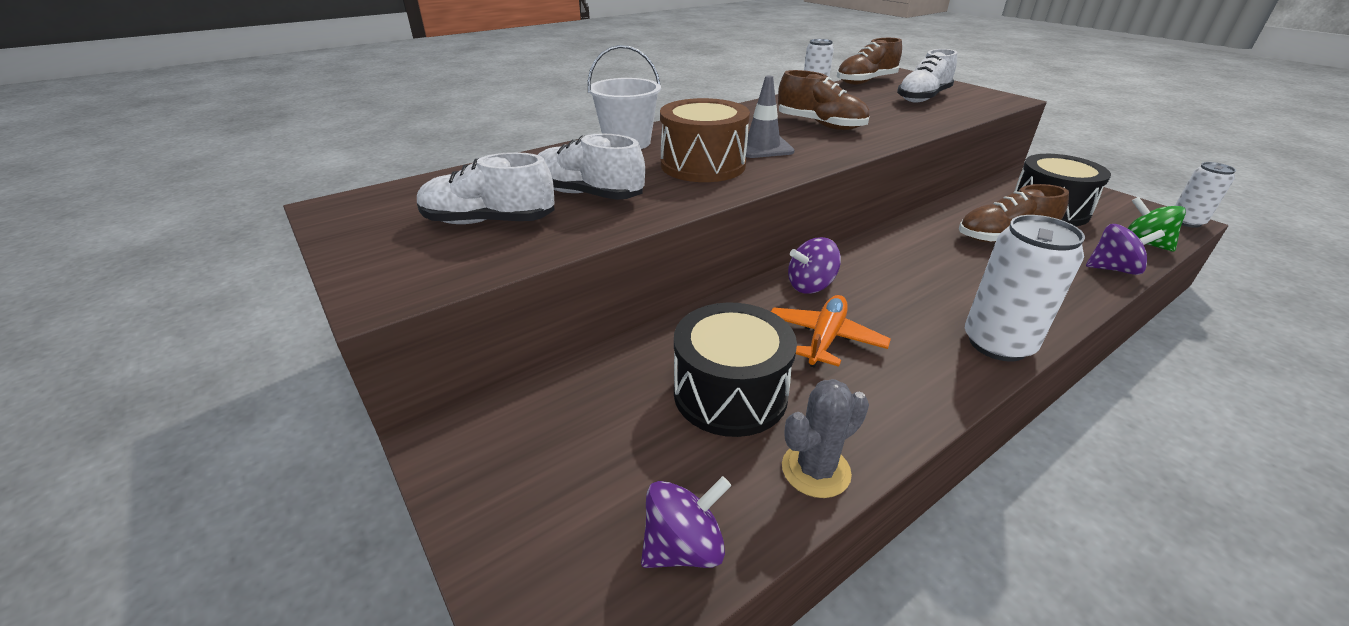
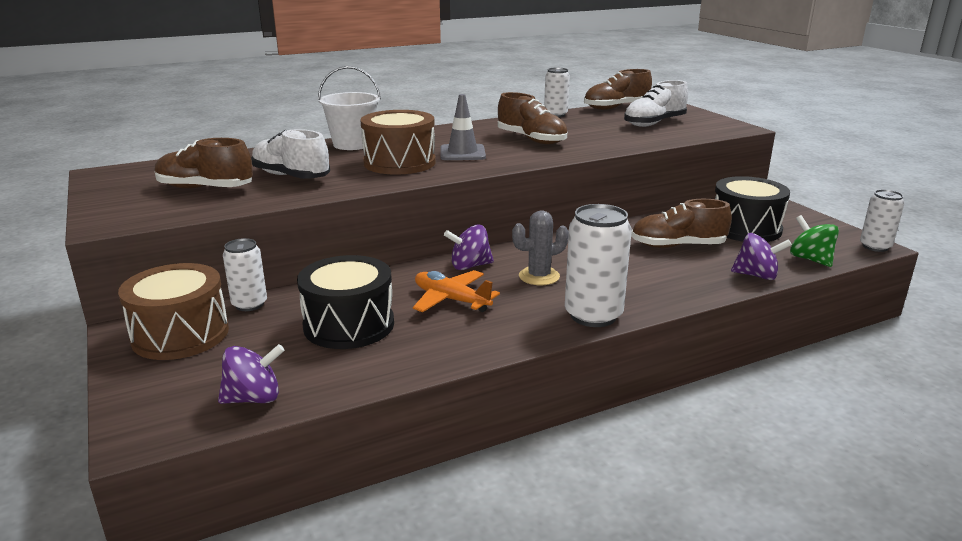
camera: 10 degrees right, 10 degrees down
white shoe [417,152,555,224] -> brown shoe [155,138,253,189]
orange plane [771,295,891,368] -> orange plane turned 90 degrees counterclockwise [413,270,500,312]
grey cactus [782,379,869,498] -> grey cactus moved to [512,211,569,285]
none -> brown drum [118,263,229,360]
none -> white can [223,238,267,311]

